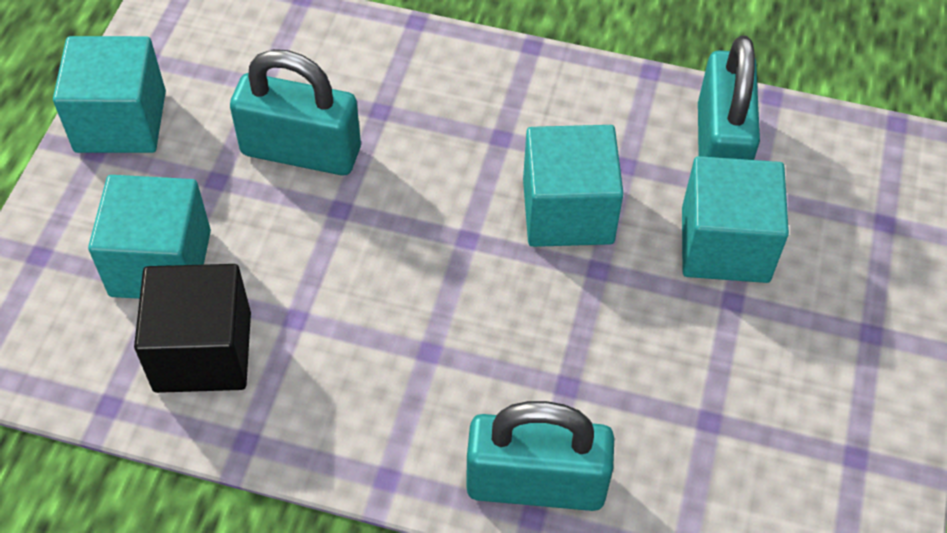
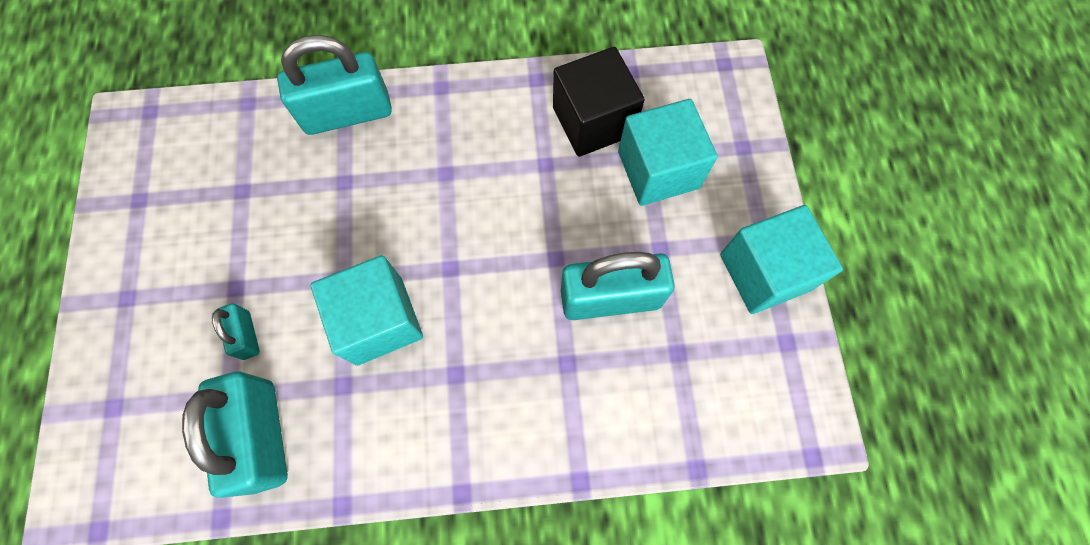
camera: 160 degrees right, 15 degrees up
turquoise cube [682,156,789,283] -> turquoise padlock [212,303,260,360]

